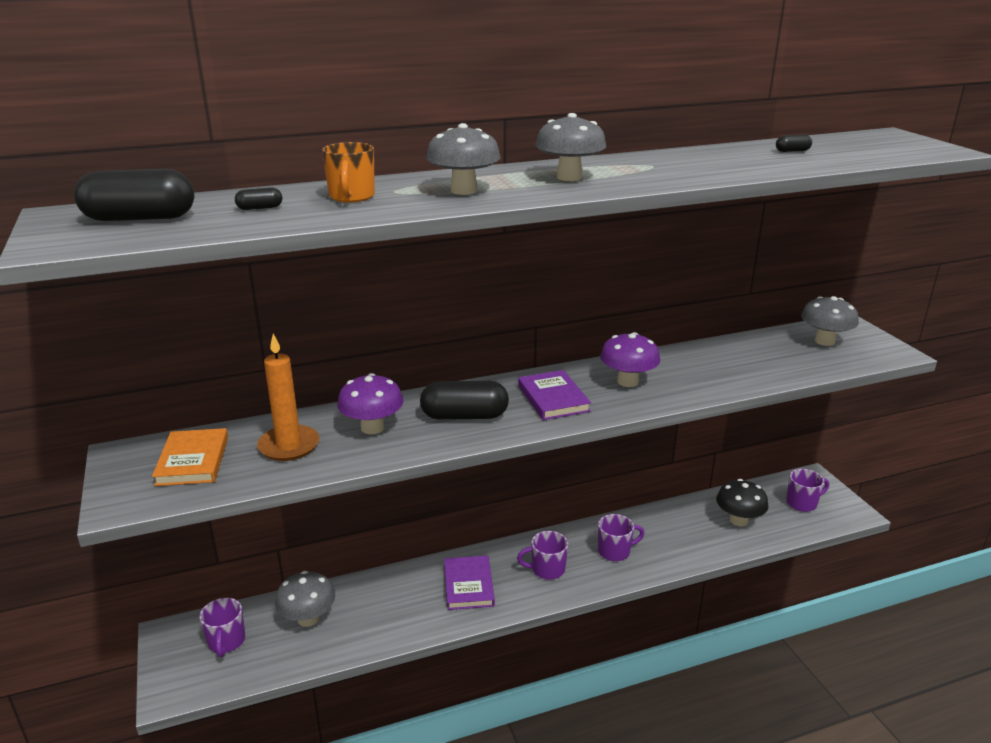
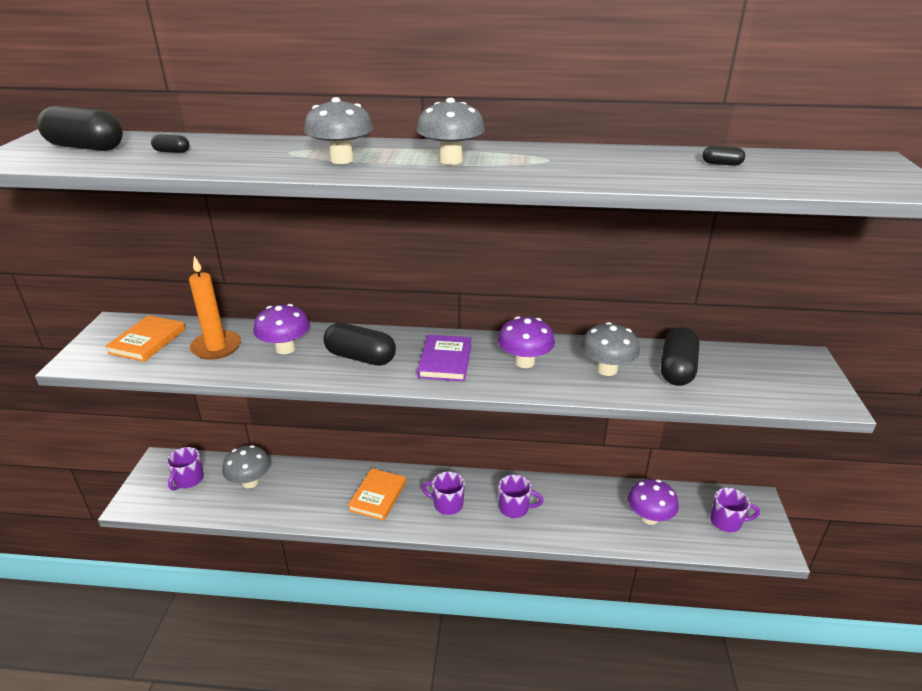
camera: 25 degrees right, 5 degrees up
orange mug [322,142,375,203] -> none
purple book [444,555,495,610] -> orange book [348,468,406,521]
black mushroom [716,479,769,526] -> purple mushroom [628,479,679,525]
grey mushroom [801,296,859,346] -> grey mushroom moved to [581,322,640,376]
none -> black capsule [661,327,699,386]

